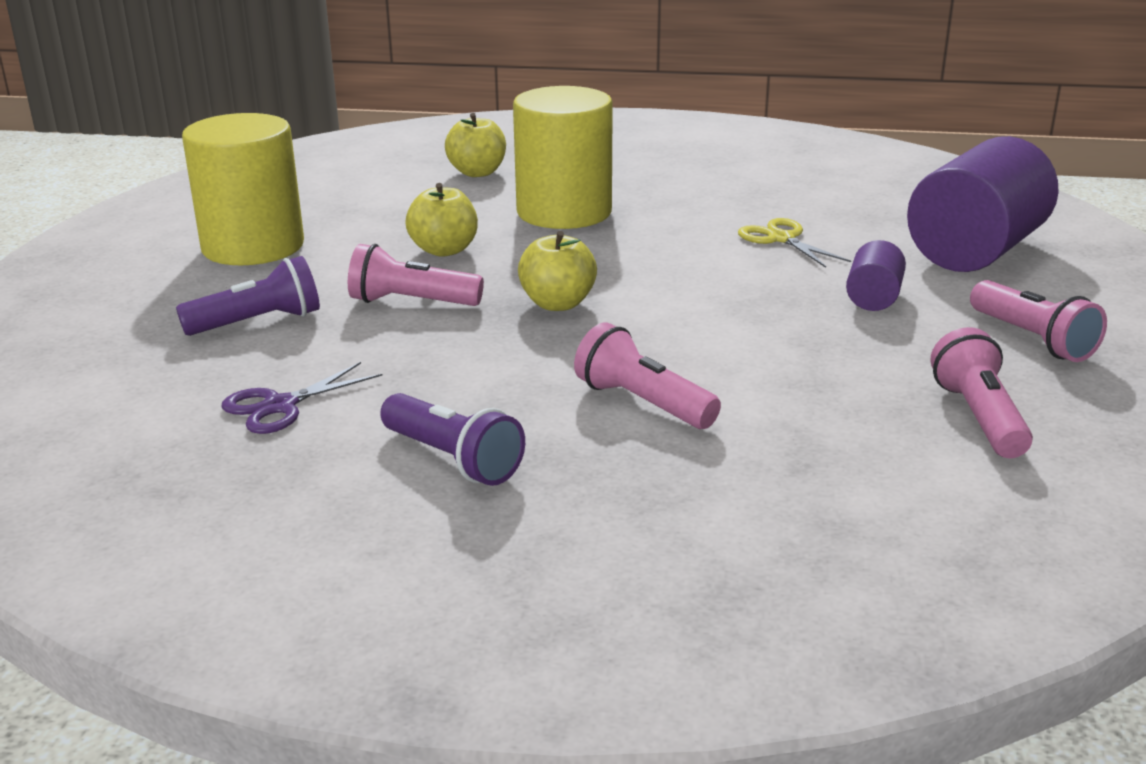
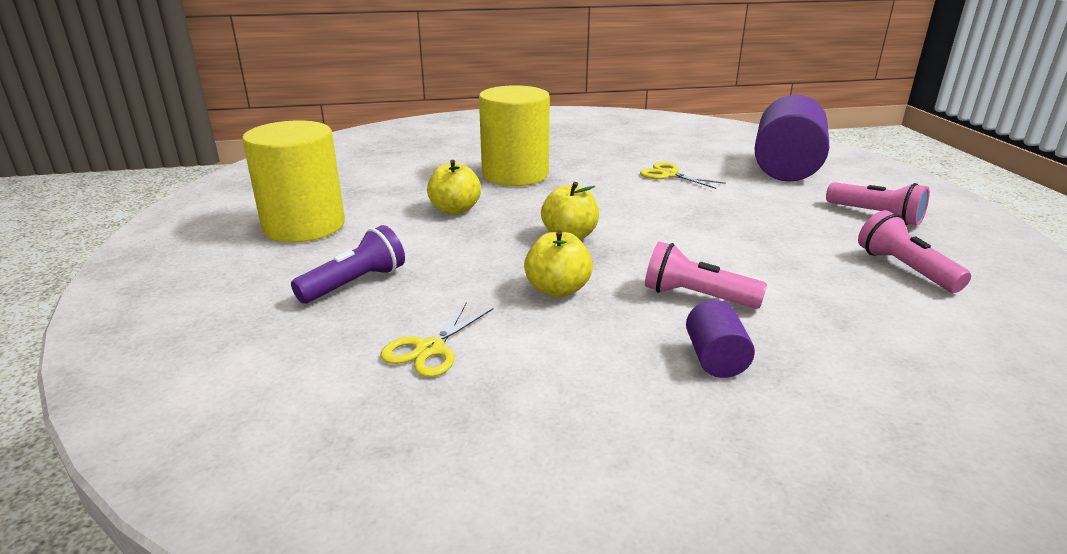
camera: 20 degrees left, 0 degrees up
purple scissors [222,362,382,434] -> yellow scissors [381,302,494,377]
pink flashlight [348,244,484,306] -> none
purple flashlight [380,393,525,486] -> none
yellow apple [445,113,506,177] -> yellow apple moved to [524,230,593,298]
purple cylinder [846,240,906,311] -> purple cylinder moved to [686,300,755,378]

